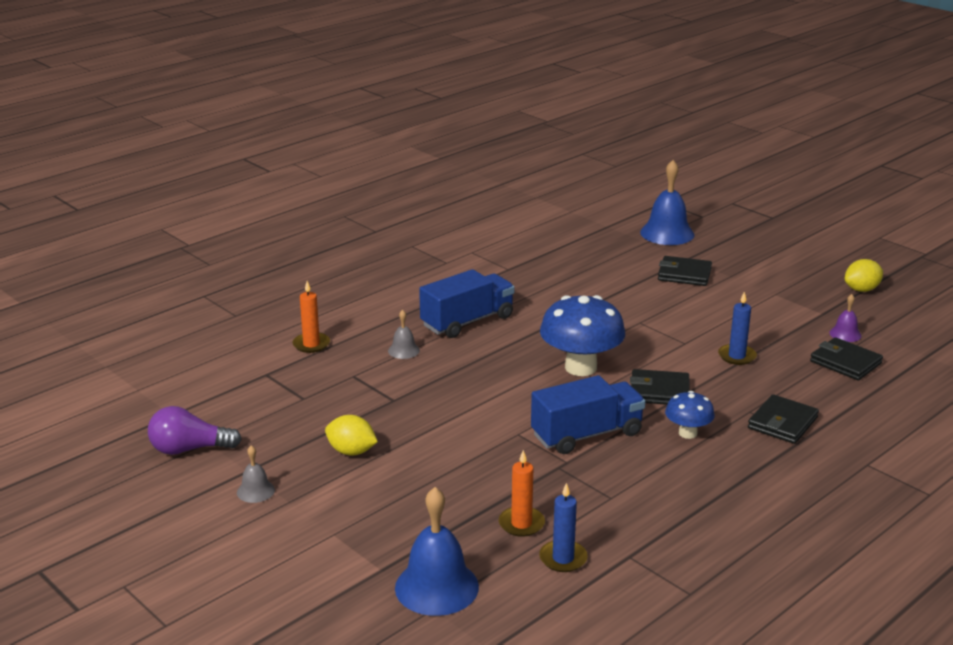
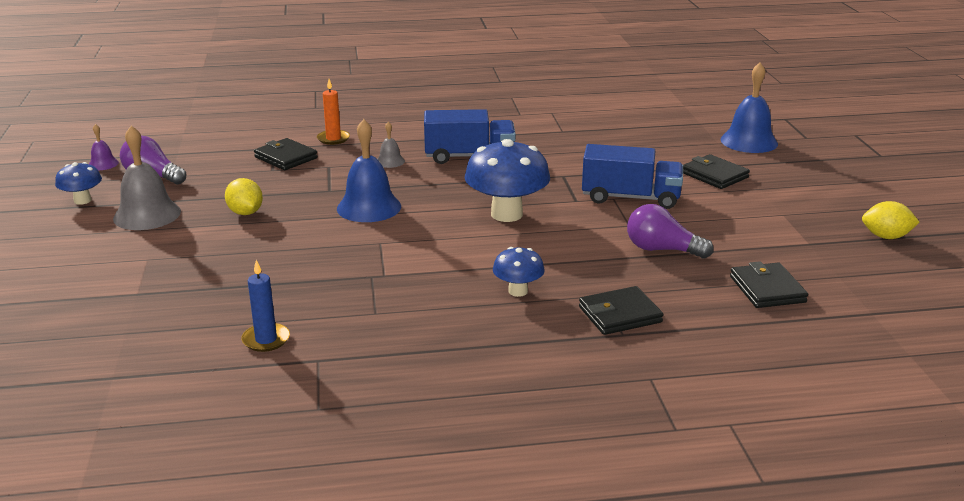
camera: 35 degrees right, 0 degrees up
grey bell [237,445,275,503] -> grey bell [113,126,181,230], size x2.00
blue bell [395,487,479,616] -> blue bell moved to [337,119,401,222]
orange candle [499,450,545,537] -> none
blue truck [531,375,646,454] -> blue truck moved to [582,144,683,209]
black wallet [630,369,690,405] -> black wallet moved to [254,138,318,170]
blue candle [718,292,757,365] -> purple light bulb [627,204,714,258]
purple bell [829,294,862,342] -> purple bell moved to [89,124,119,170]
none -> blue mushroom [55,162,102,205]

